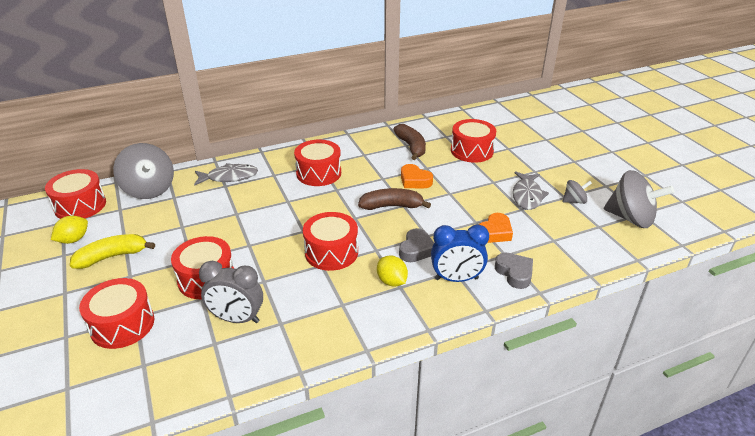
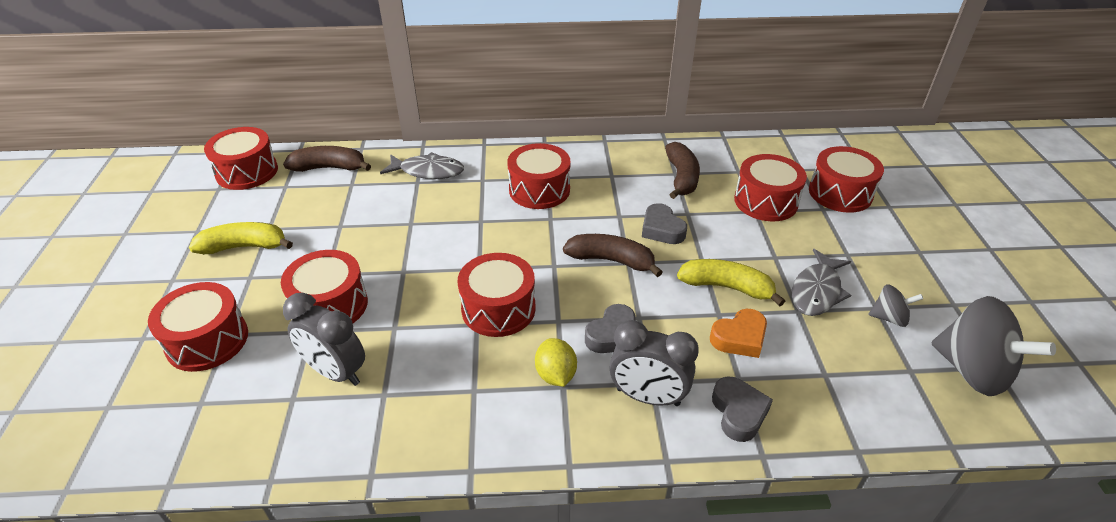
camera: 20 degrees right, 5 degrees up
yellow lemon [51,216,88,244] -> none
grey spinning top [113,143,174,199] -> brown banana [283,146,371,172]
orange heart [401,164,433,188] -> grey heart [642,203,687,244]
blue clock [431,225,489,282] -> grey clock [609,320,699,406]
none -> yellow banana [677,259,785,306]
none -> red drum [809,146,884,213]

